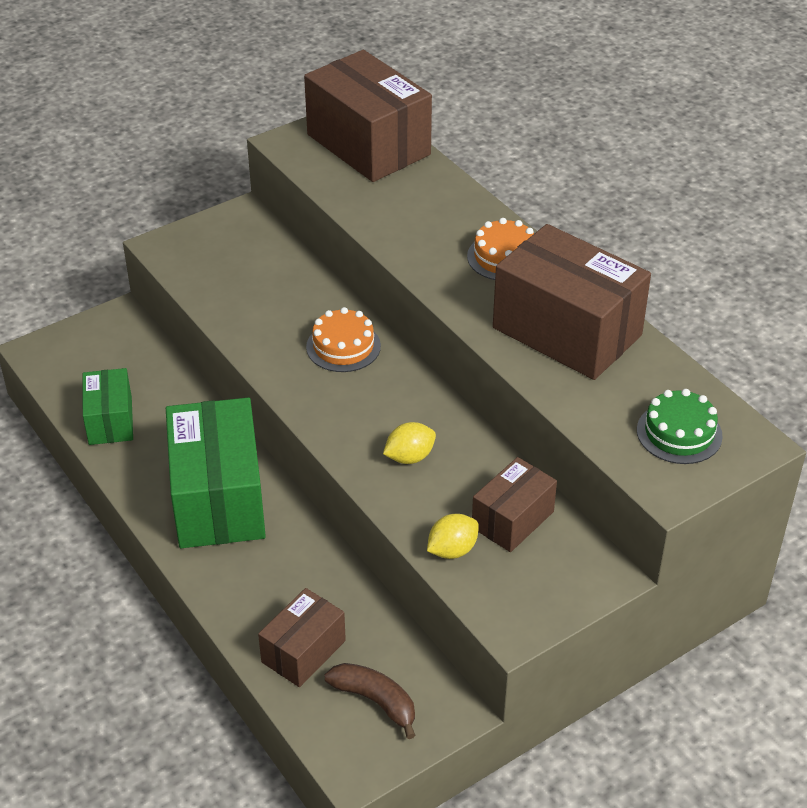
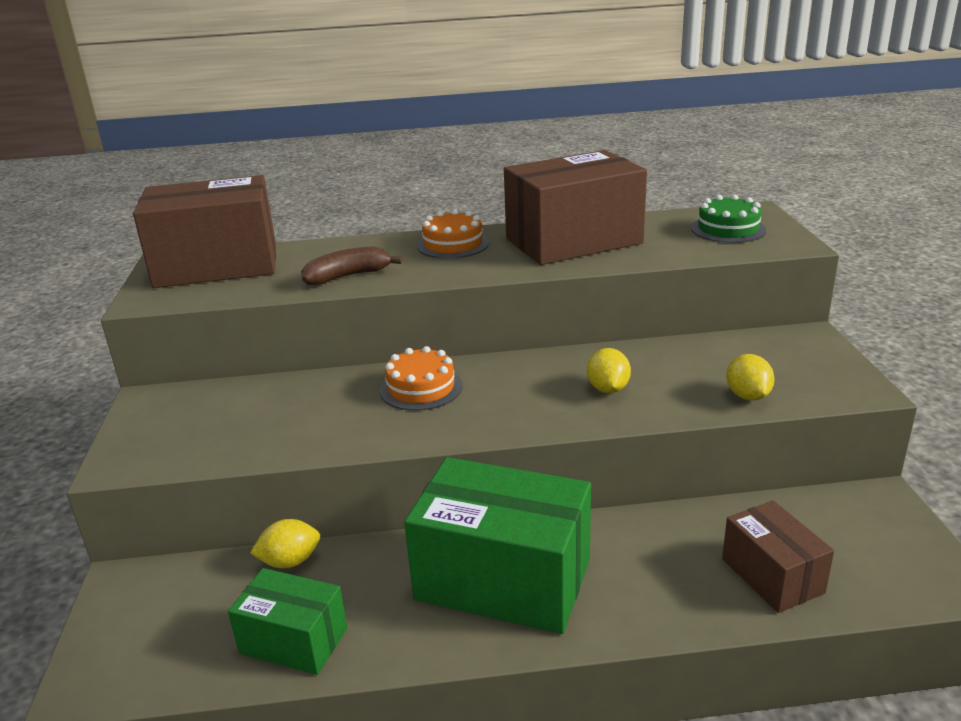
camera: 60 degrees left, 15 degrees down
brown banana [324,663,416,739] -> brown banana moved to [301,246,403,285]
brown box [472,457,557,552] -> none
none -> yellow lemon [250,519,320,568]

